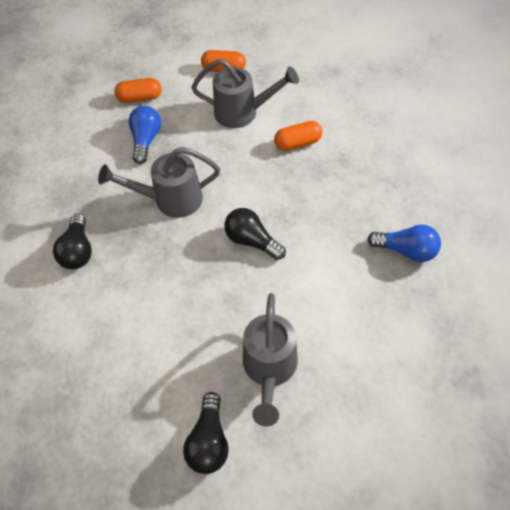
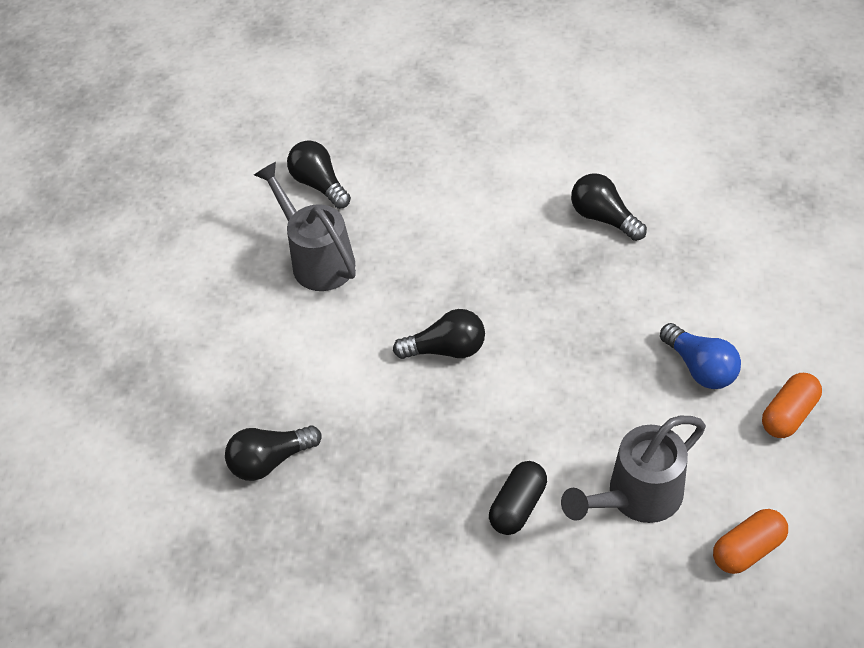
camera: 140 degrees right, 5 degrees down
grey watering can [98,147,220,218] -> none
orange capsule [274,121,322,151] -> black capsule [489,461,547,535]
blue light bulb [367,225,441,262] -> black light bulb [225,425,322,481]

